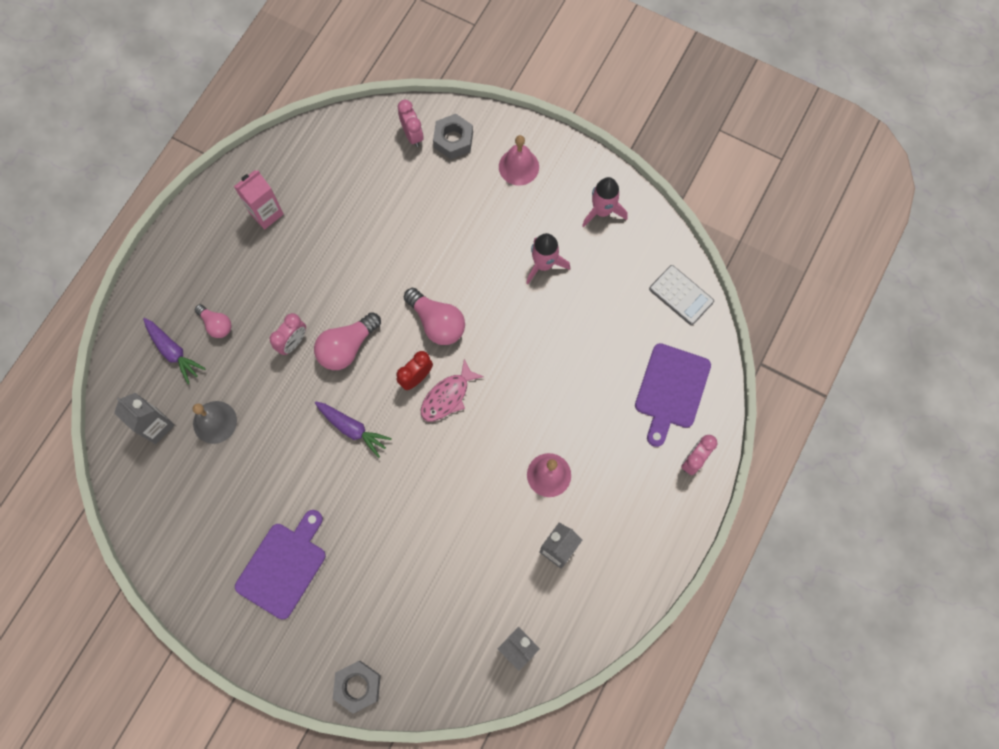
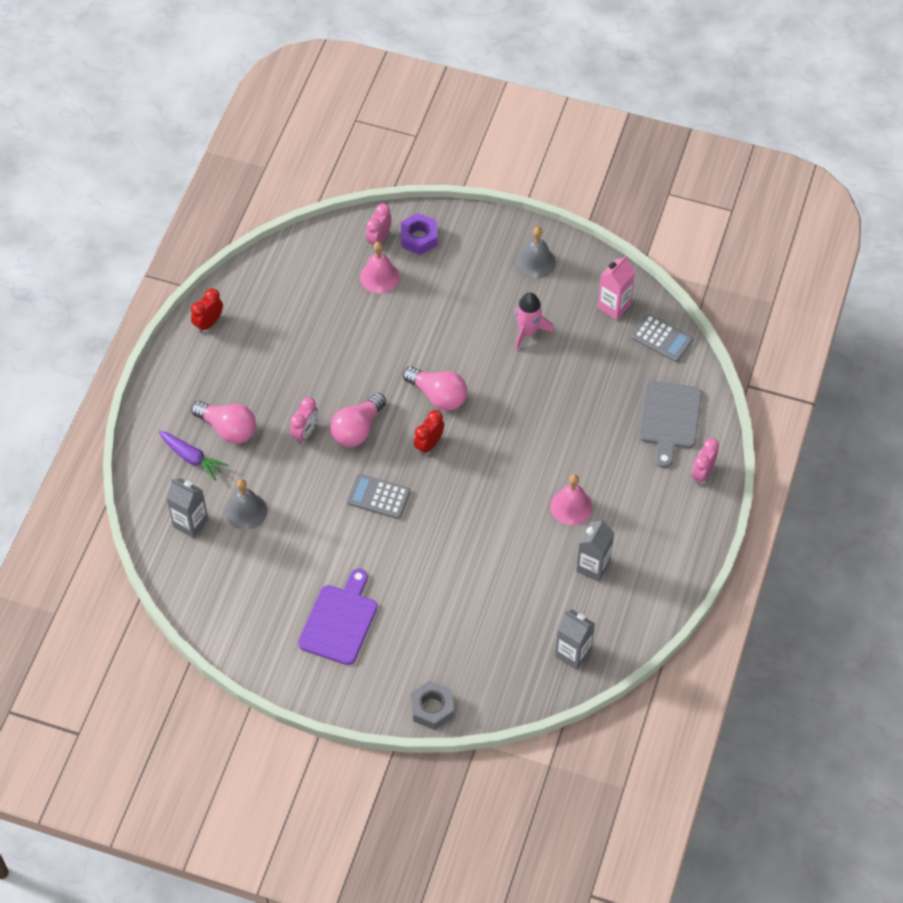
camera: 10 degrees left, 15 degrees down
pink light bulb [195,304,231,338] -> pink light bulb [191,401,256,444], size x1.64
pink carton [234,170,284,230] -> pink carton moved to [598,255,635,320]
purple carrot [315,402,392,458] -> grey calculator [347,474,411,519]
pink clock [398,100,424,147] -> pink clock turned 120 degrees counterclockwise [366,203,392,249]
pink fish [421,359,484,421] -> none
grey nut [433,114,473,159] -> purple nut [401,213,437,255]
pink bell [499,135,539,185] -> pink bell moved to [360,242,399,293]
pink rocket [582,177,628,228] -> none
purple cutting board [635,343,711,447] -> grey cutting board [638,381,702,468]
none -> red clock [191,288,223,333]
none -> grey bell [516,227,556,279]

